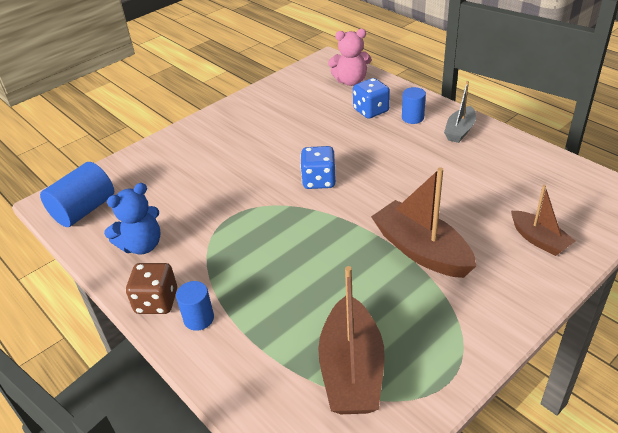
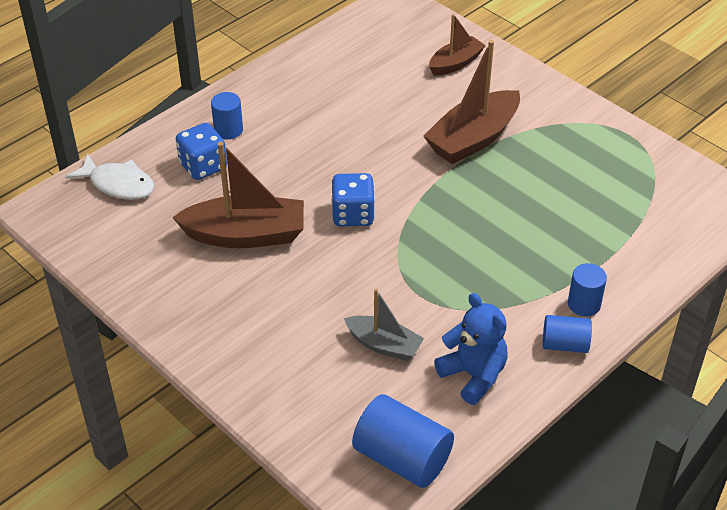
camera: 95 degrees left, 5 degrees up
brown dice [126,263,177,314] -> blue cylinder [543,315,592,353]
brown boat [318,266,385,414] -> brown boat moved to [172,142,304,248]
pink teddy bear [328,29,371,86] -> white fish [65,154,154,200]
grey boat [444,81,476,143] -> grey boat moved to [344,289,424,361]

